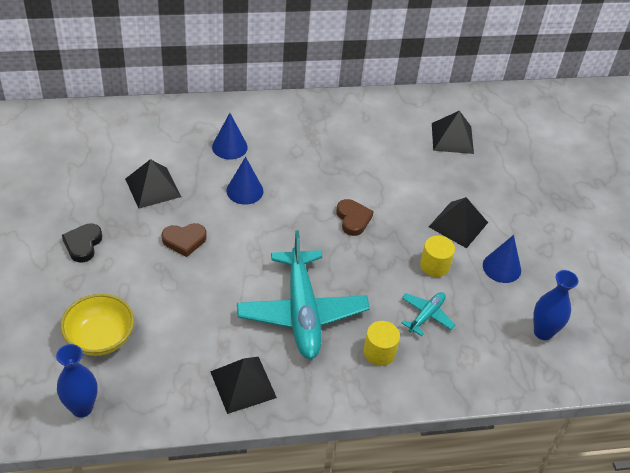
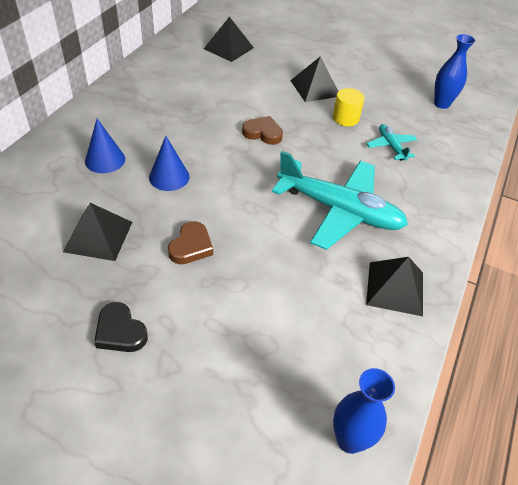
camera: 55 degrees left, 0 degrees up
yellow bowl [61,294,134,356] -> none
yellow cylinder [363,321,400,366] -> none
blue cone [483,235,521,283] -> none

